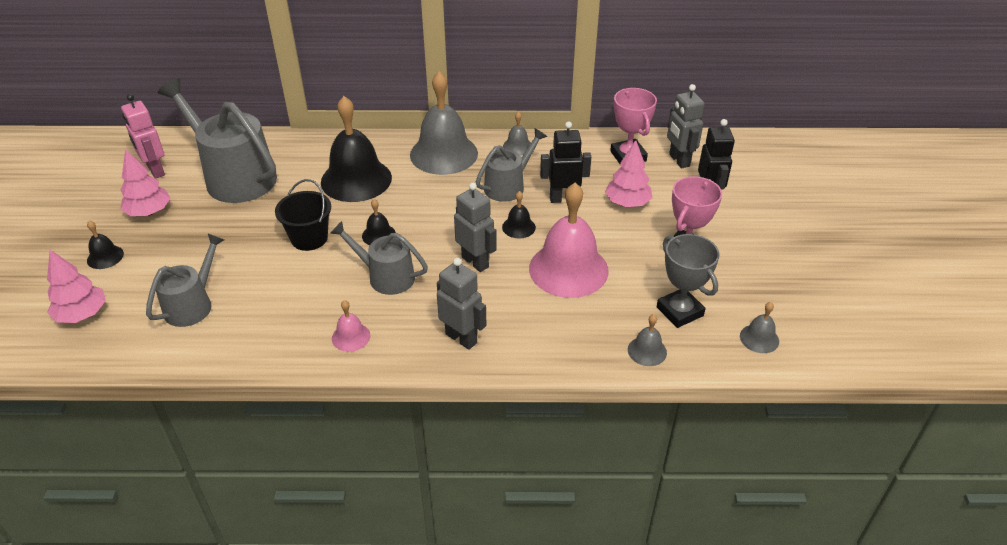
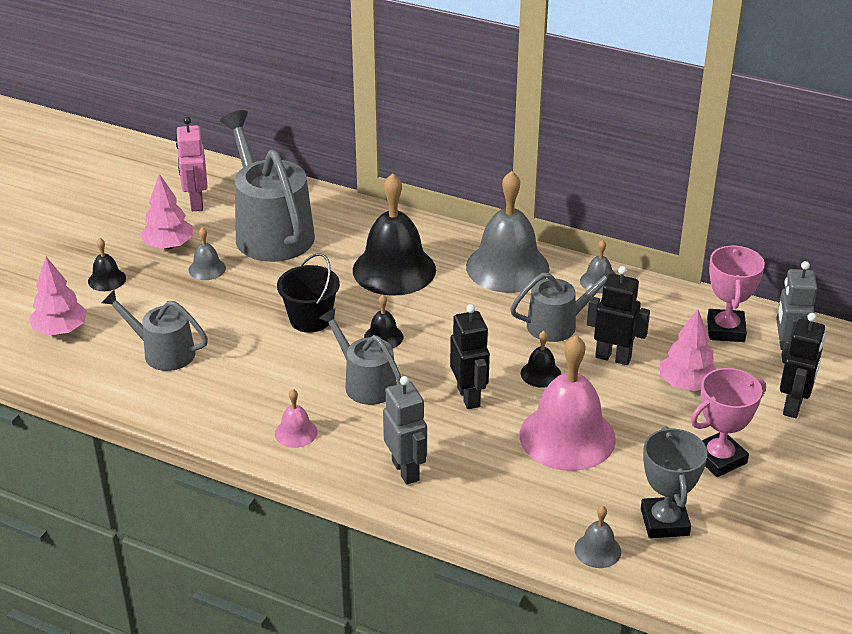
camera: 25 degrees right, 5 degrees down
grey watering can [146,234,224,327] -> grey watering can turned 120 degrees counterclockwise [101,290,208,371]
grey robot [454,183,497,272] -> black robot [450,304,490,409]
grey bell [740,302,779,353] -> grey bell moved to [188,227,226,280]

